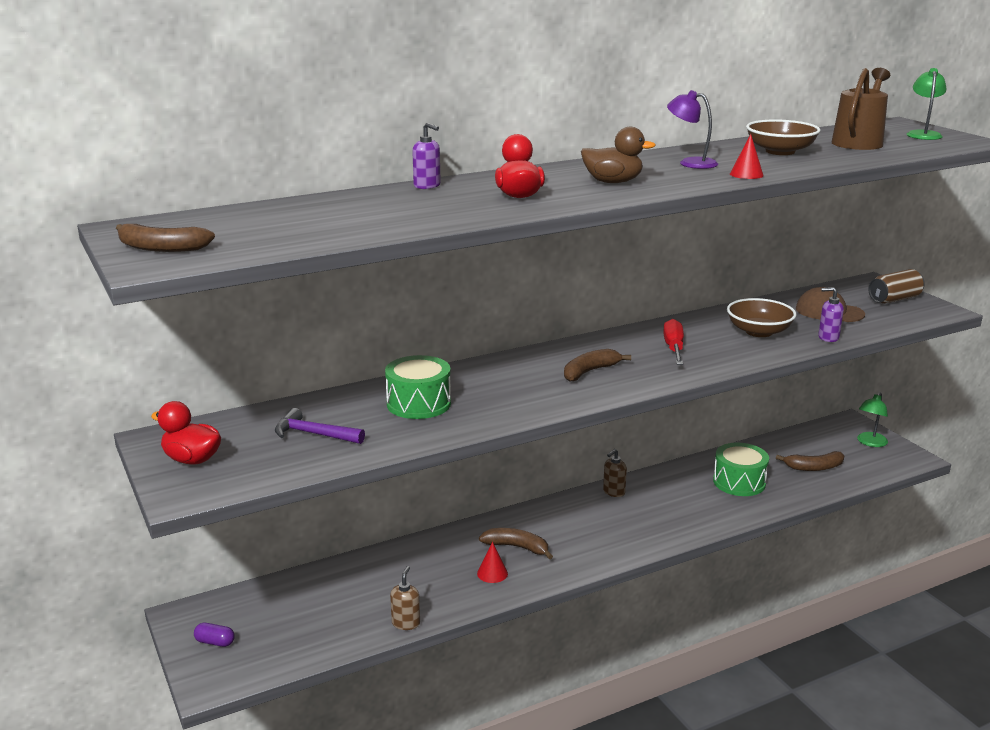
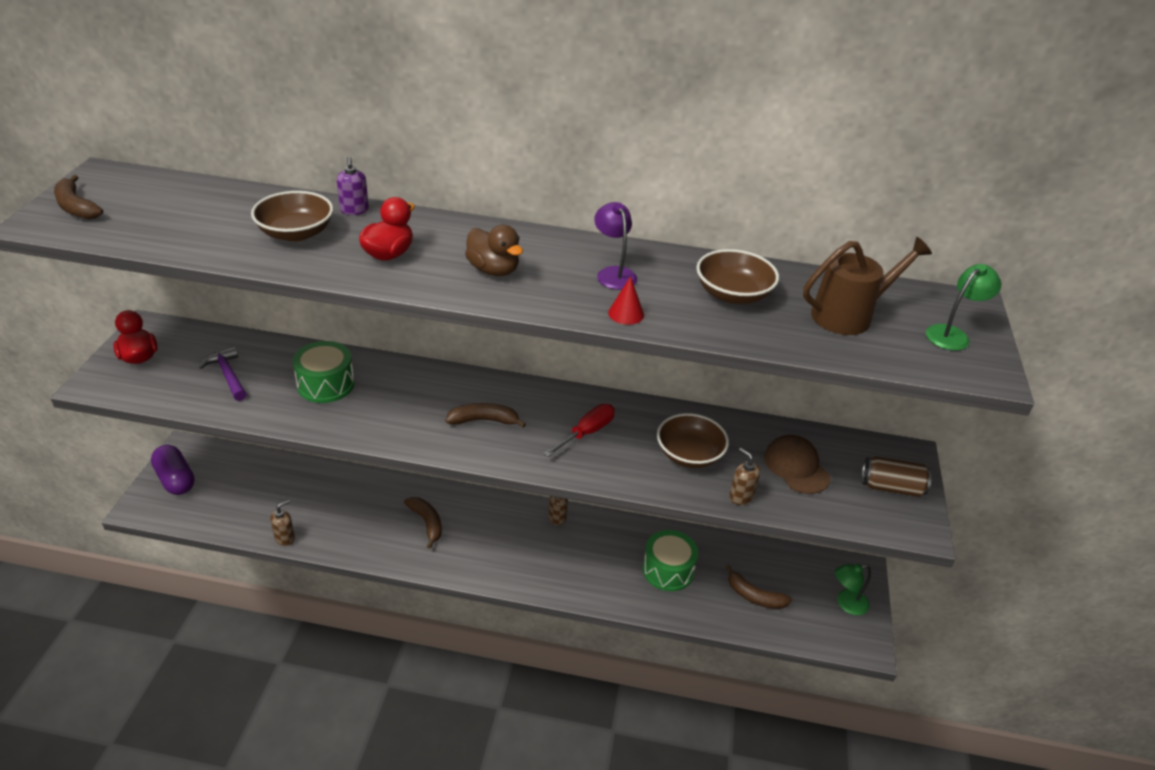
camera: 35 degrees right, 15 degrees up
purple capsule [194,623,235,647] -> purple capsule [151,445,195,495], size x1.99
red cone [477,542,508,583] -> none
purple soap dispenser [818,287,844,342] -> brown soap dispenser [729,448,760,505]
none -> brown bowl [251,191,333,242]

